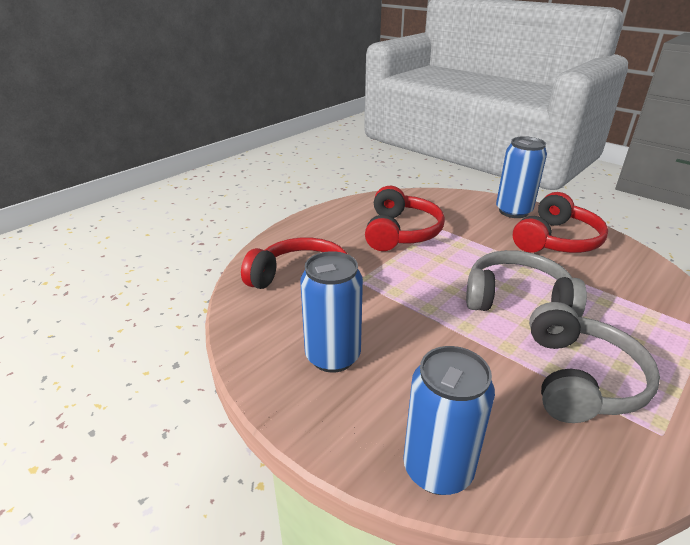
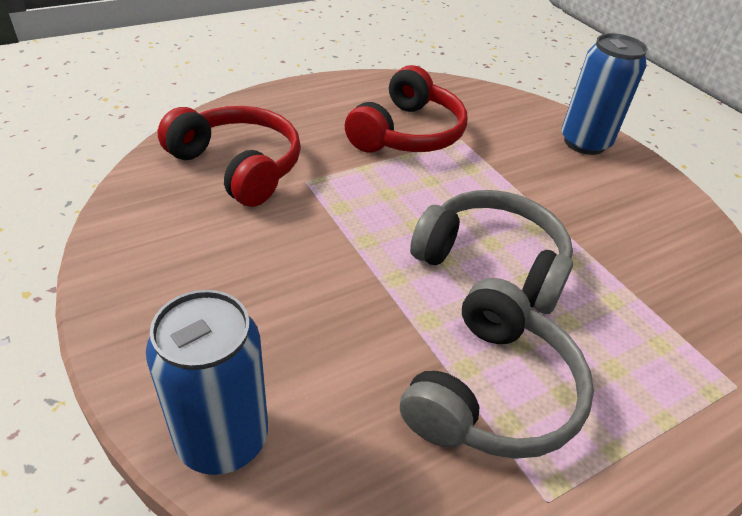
camera: 15 degrees right, 10 degrees up
blue can [300,251,363,373] -> none
red headphones [513,192,608,253] -> none

